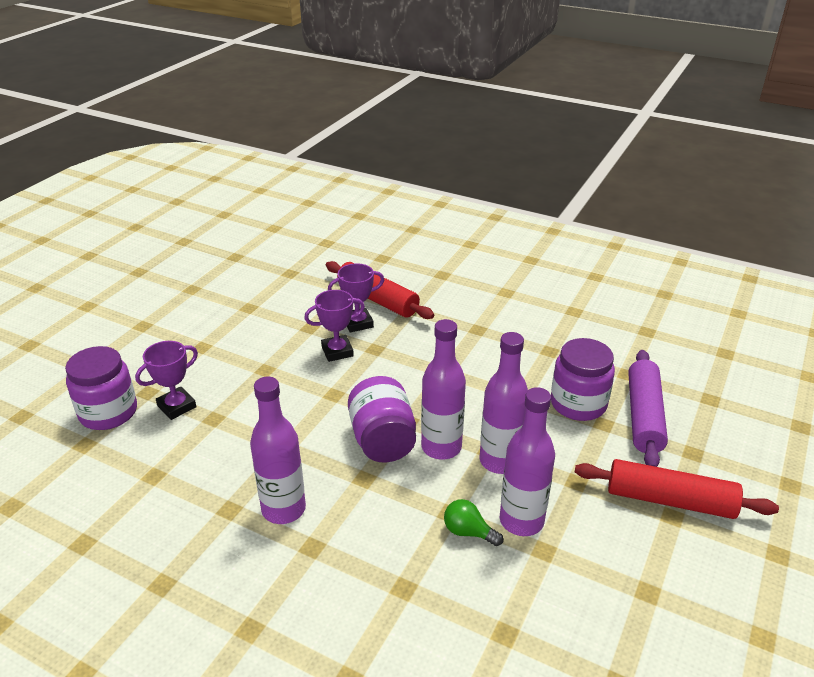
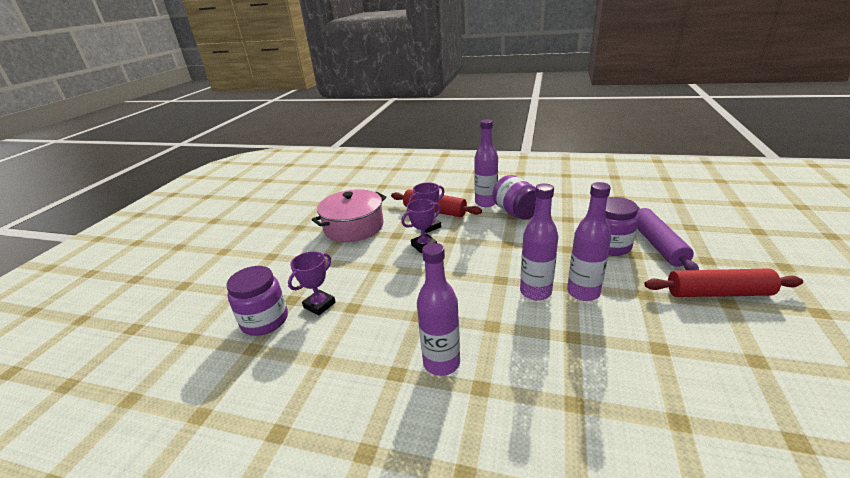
camera: 10 degrees left, 5 degrees down
purple jar [348,376,416,463] -> purple jar moved to [492,175,536,220]
green light bulb [444,499,503,546] -> none
purple bottle [500,387,555,536] -> purple bottle moved to [474,119,498,207]
none -> pink pot [312,189,387,242]

